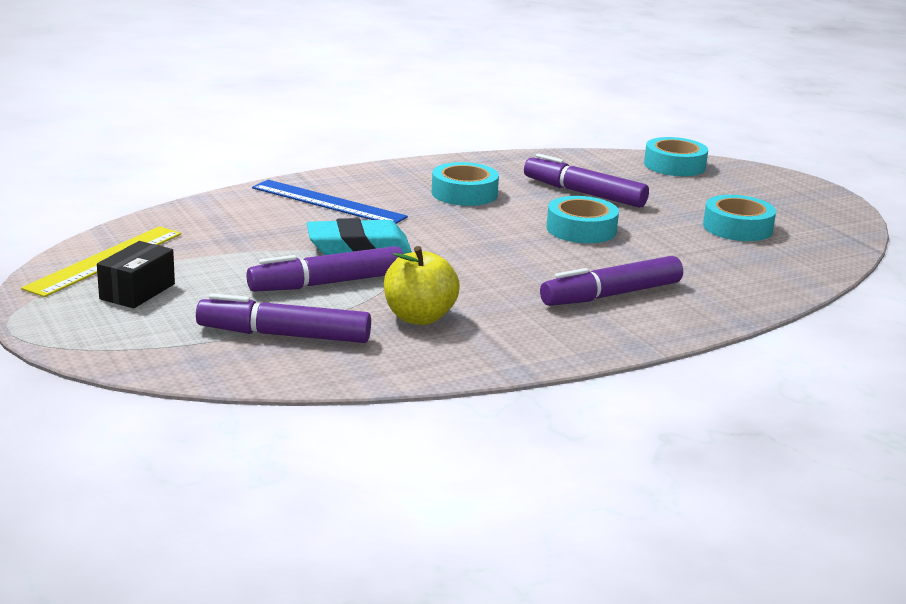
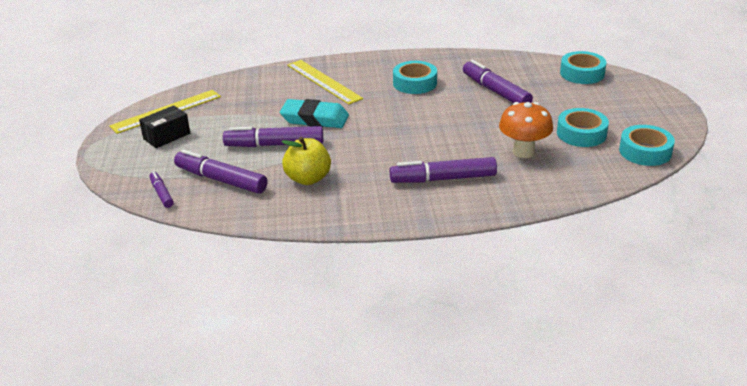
camera: 25 degrees right, 10 degrees up
blue ruler [252,180,408,224] -> yellow ruler [287,60,363,104]
turquoise tape [547,196,619,243] -> turquoise tape moved to [619,125,675,166]
none -> purple marker [150,171,174,208]
none -> orange mushroom [499,102,553,158]

